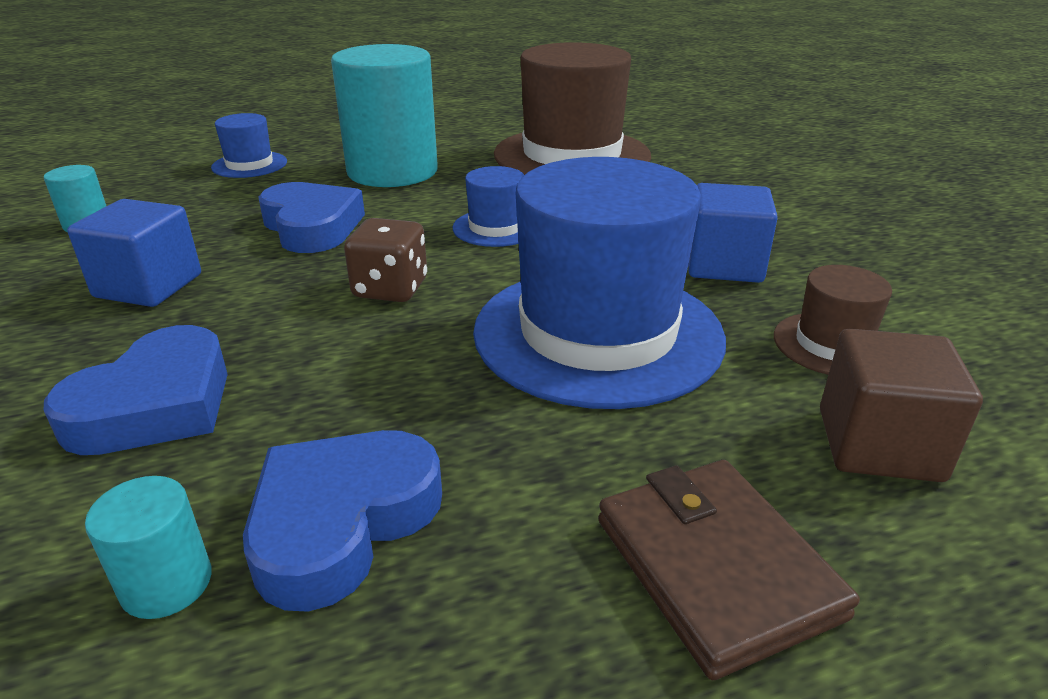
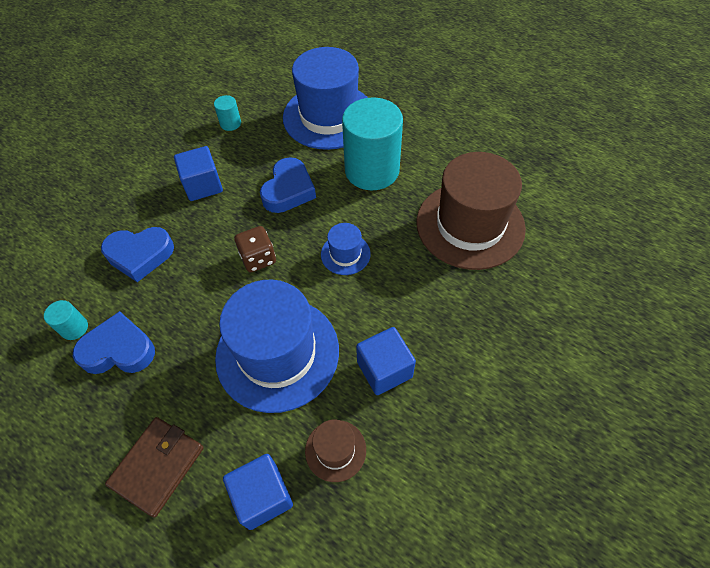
camera: 55 degrees right, 25 degrees up
blue hat [211,113,287,178] -> blue hat [283,47,368,150], size x2.22
brown cube [820,329,983,482] -> blue cube [223,454,293,530]

